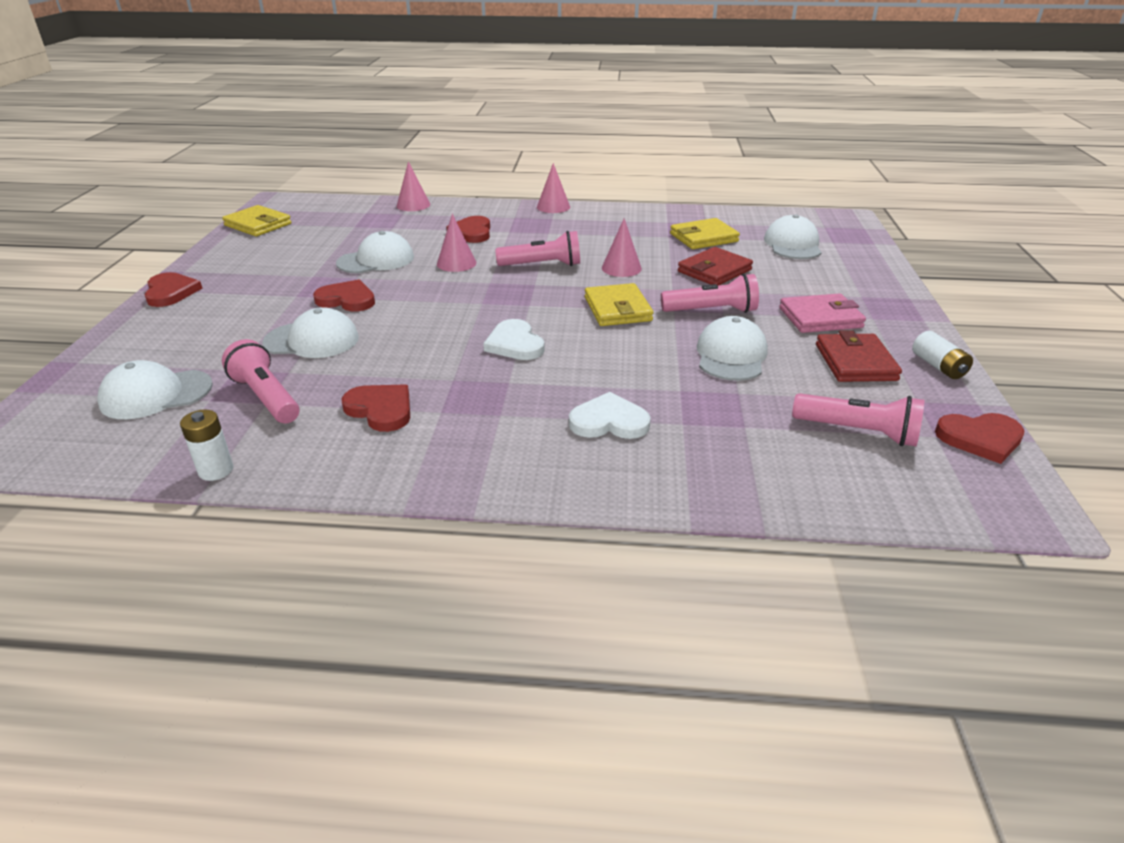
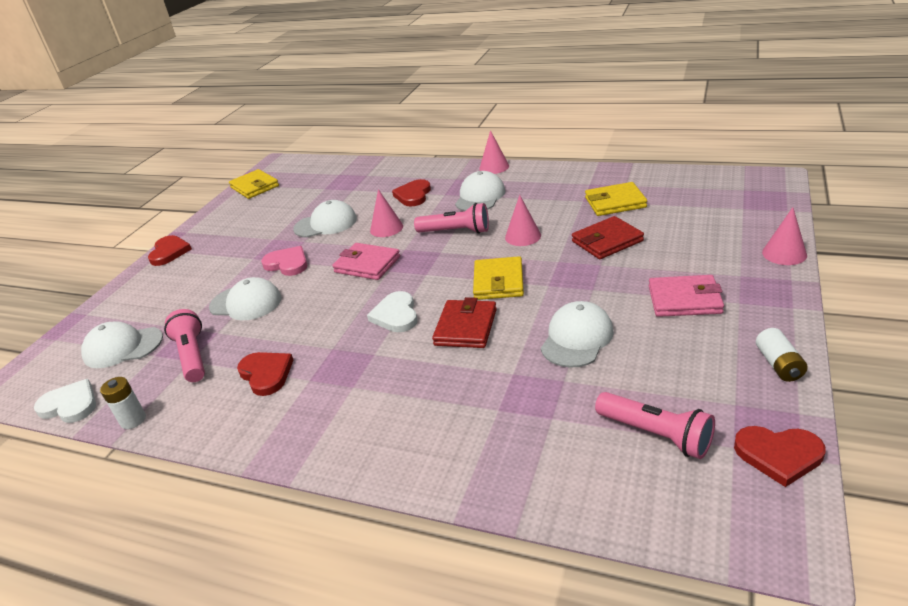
camera: 20 degrees right, 0 degrees up
red heart [313,280,375,312] -> pink heart [261,246,307,276]
pink cone [397,161,430,211] -> pink cone moved to [762,207,807,265]
white heart [569,392,651,439] -> white heart moved to [34,379,96,423]
pink flashlight [661,273,759,313] -> none
white cap [764,214,822,259] -> white cap moved to [455,171,505,211]
red wallet [816,330,902,382] -> red wallet moved to [432,297,497,348]
none -> pink wallet [332,243,400,280]

